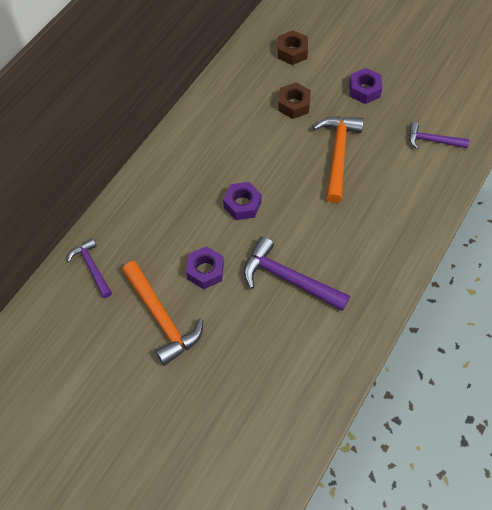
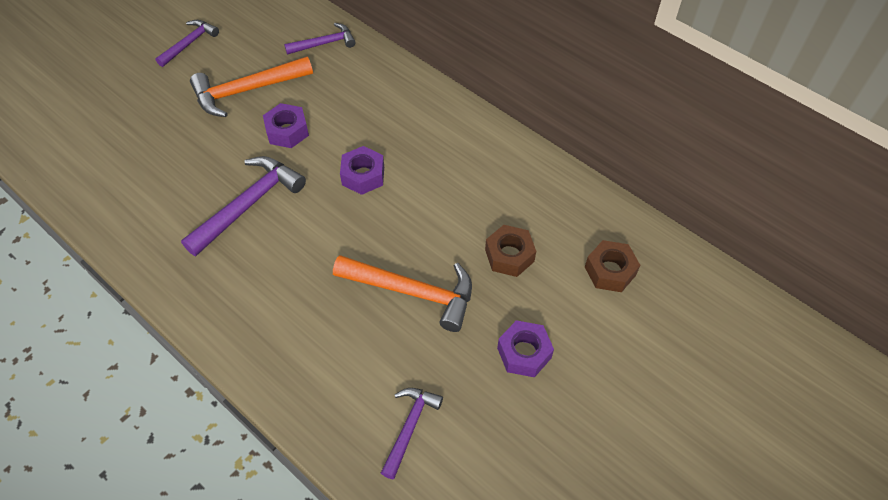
camera: 100 degrees right, 5 degrees down
none -> purple hammer [155,20,219,67]

